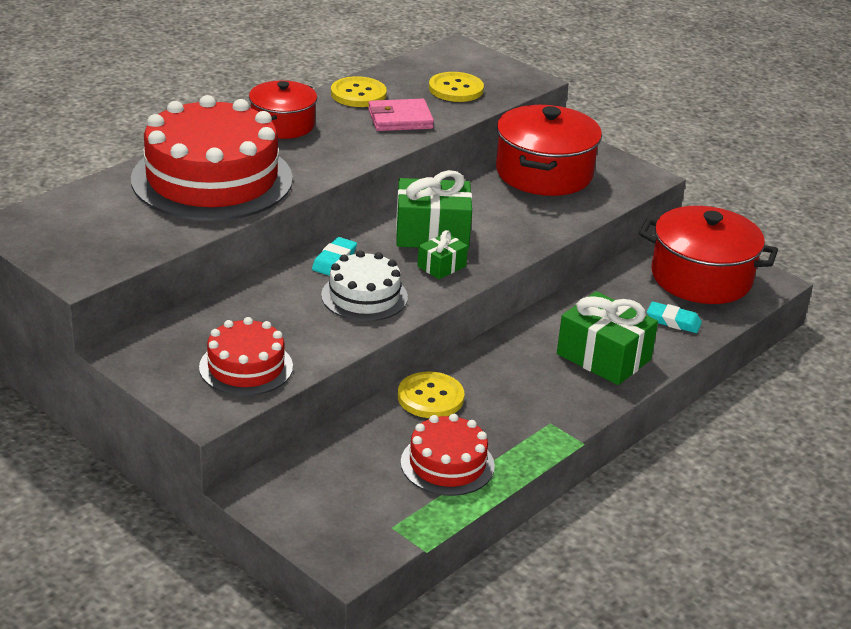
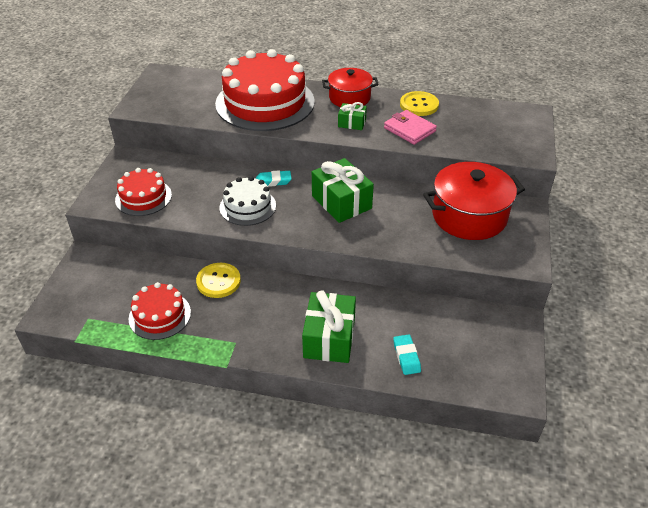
camera: 60 degrees right, 10 degrees up
green gift [417,230,468,279] -> green gift moved to [338,102,367,130]
yellow button [429,72,484,102] -> none
red pot [639,206,778,304] -> none

